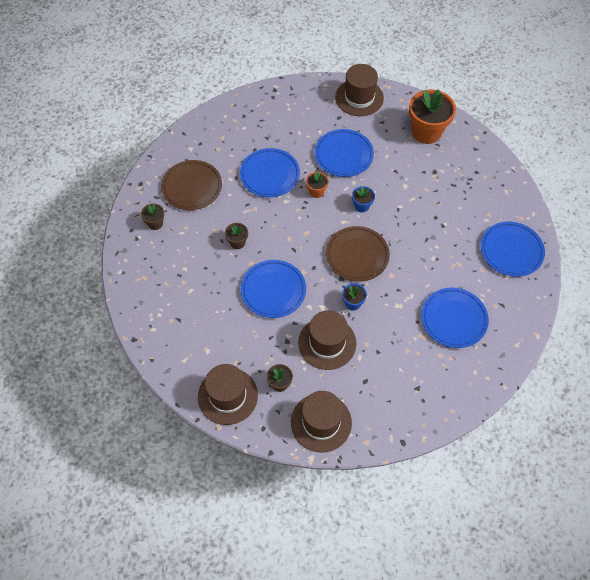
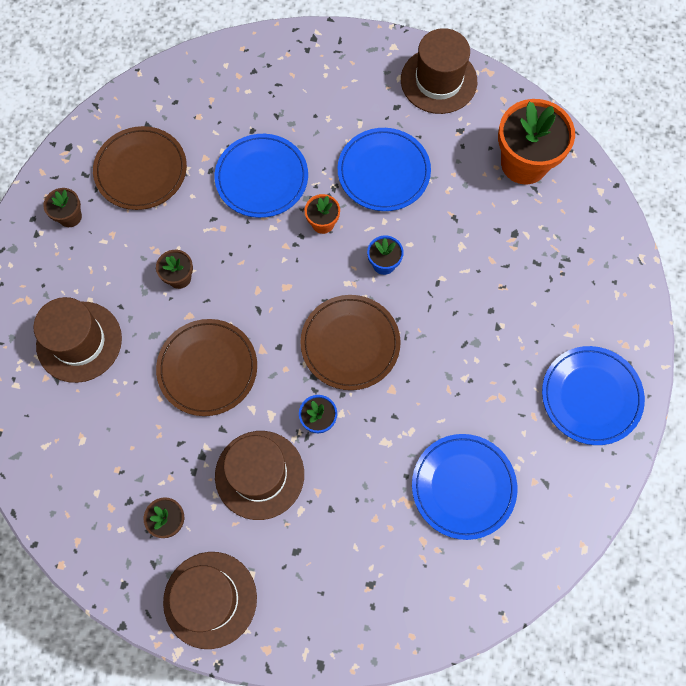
camera: 15 degrees right, 10 degrees up
brown hat [198,364,258,425] -> brown hat moved to [34,297,122,383]
blue plate [241,260,306,318] -> brown plate [156,319,257,416]

